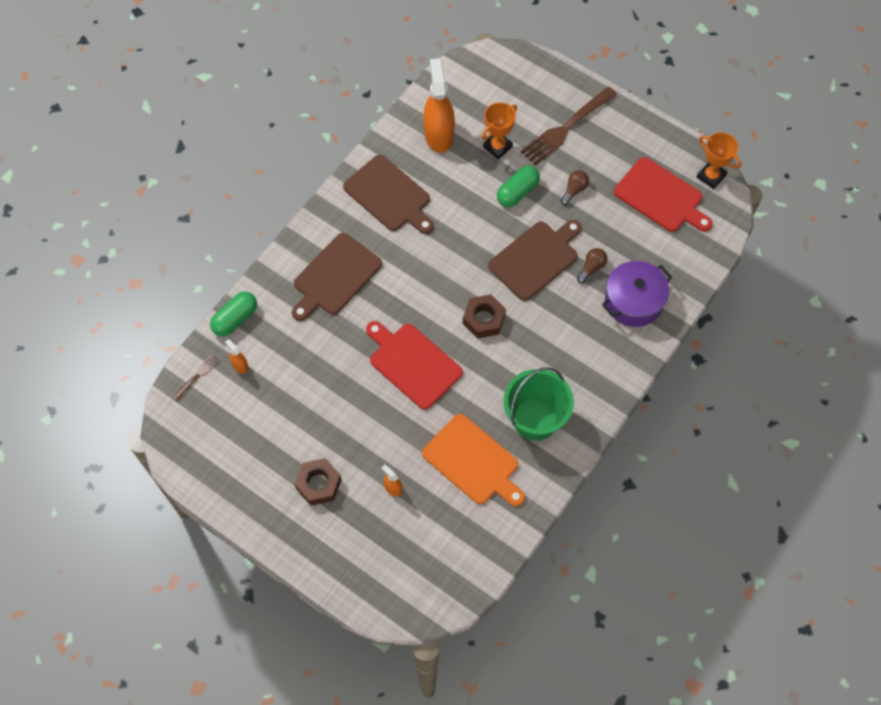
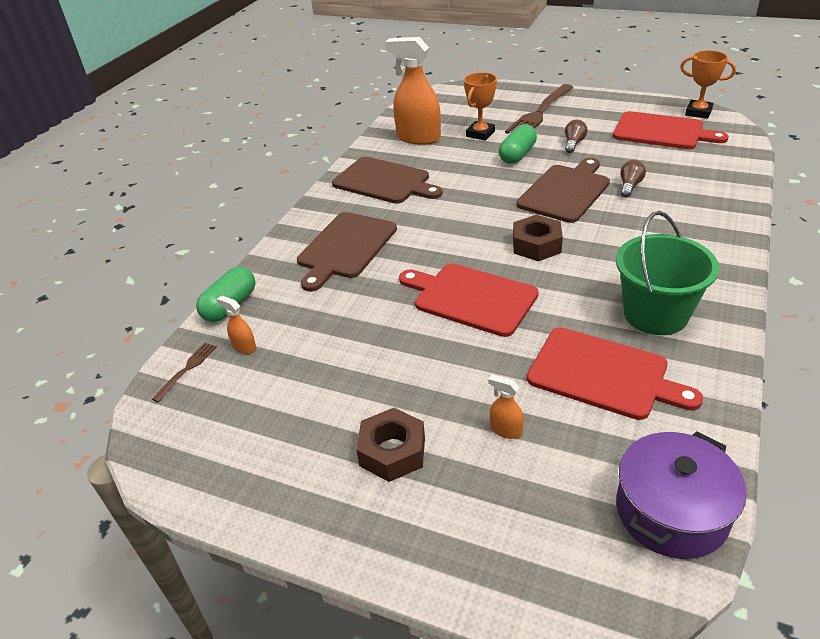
camera: 10 degrees left, 25 degrees down
orange cutting board [422,414,525,507] -> red cutting board [527,328,703,420]
orange spray bottle [423,58,455,153] -> orange spray bottle turned 45 degrees counterclockwise [385,37,441,145]
purple pot [602,261,672,327] -> purple pot moved to [616,431,747,559]

